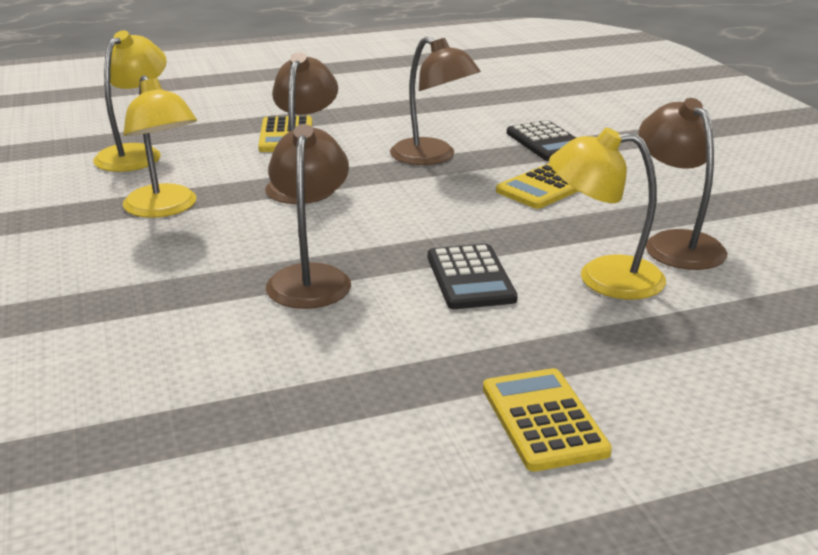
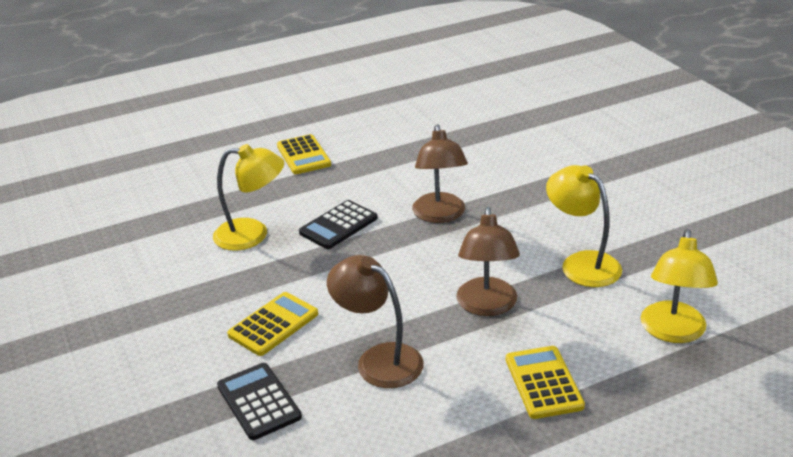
camera: 175 degrees right, 5 degrees up
black calculator [428,244,518,309] -> black calculator turned 120 degrees counterclockwise [299,200,378,249]
brown lamp [639,98,728,270] -> none

